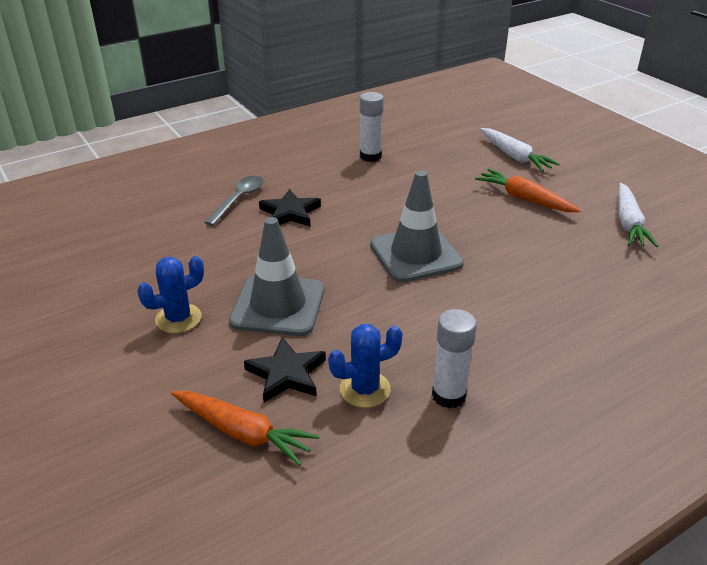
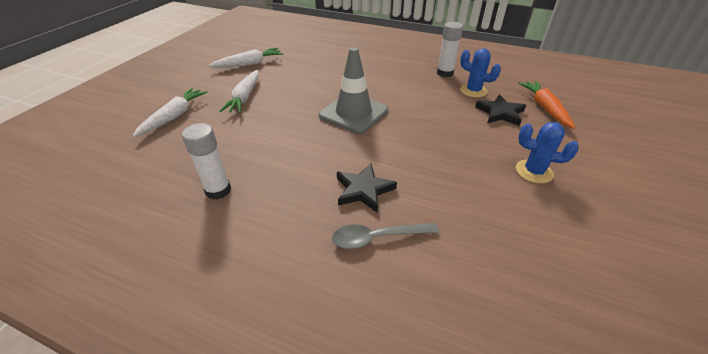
camera: 125 degrees left, 5 degrees up
grey traffic cone [229,217,324,336] -> none
orange carrot [475,169,581,212] -> white carrot [220,70,259,113]

